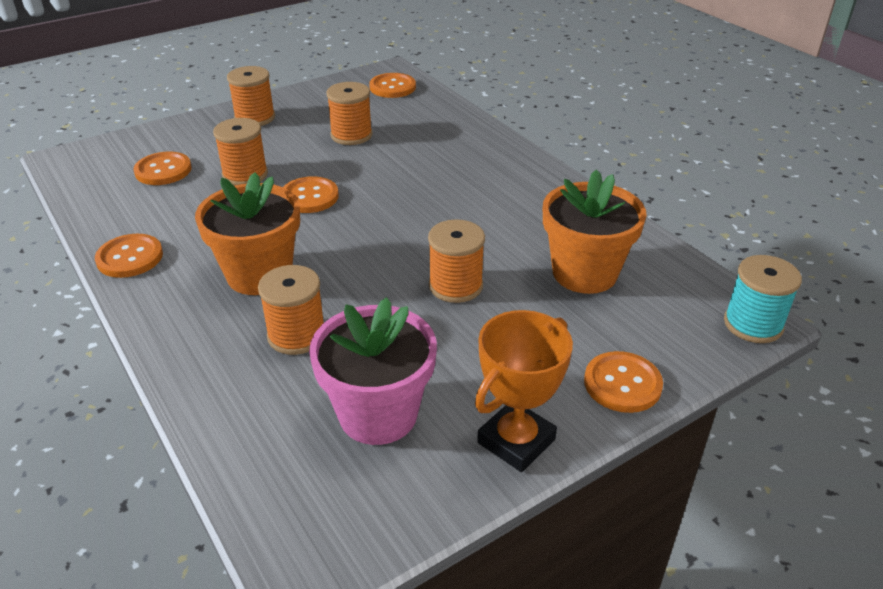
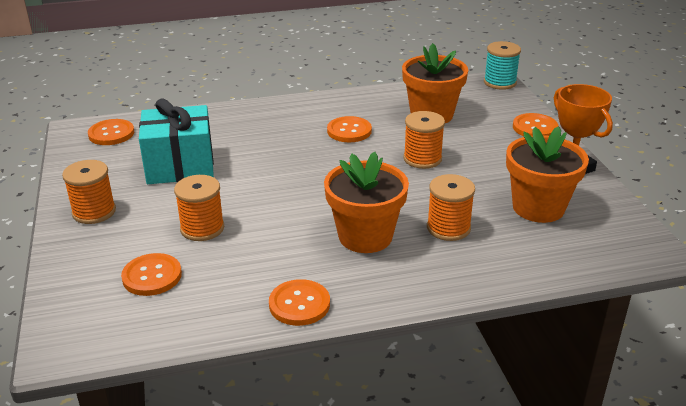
camera: 70 degrees left, 5 degrees down
orange button [283,176,339,213] -> orange button moved to [327,116,372,142]
pink flower pot [309,297,437,445] -> orange flower pot [506,126,589,223]
orange spool [327,82,372,145] -> turquoise gift [139,98,214,184]

